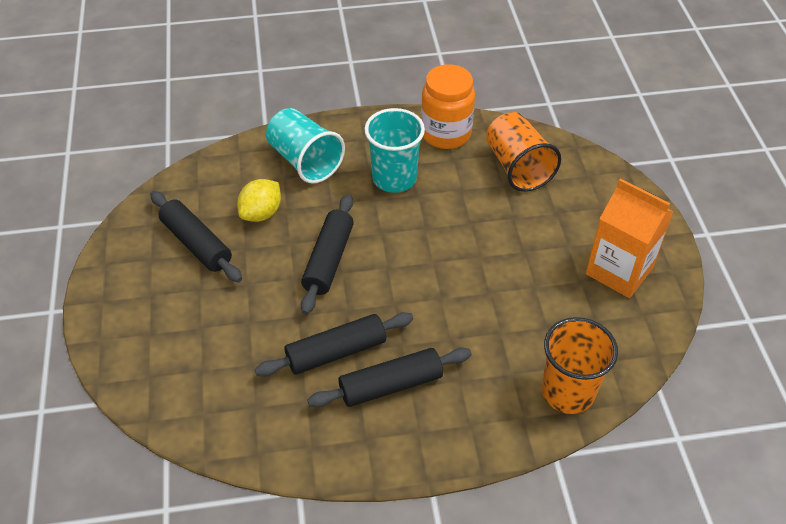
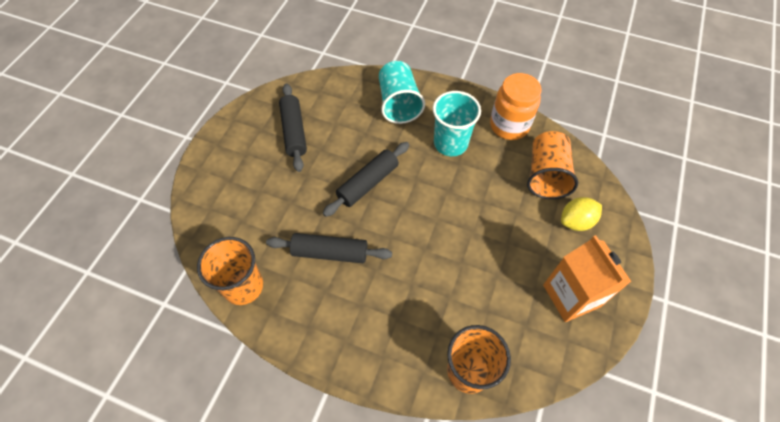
camera: 30 degrees right, 10 degrees up
yellow lemon [237,179,281,222] -> yellow lemon moved to [561,197,602,231]
black rolling pin [307,347,472,408] -> none
none -> orange cup [197,237,263,305]

